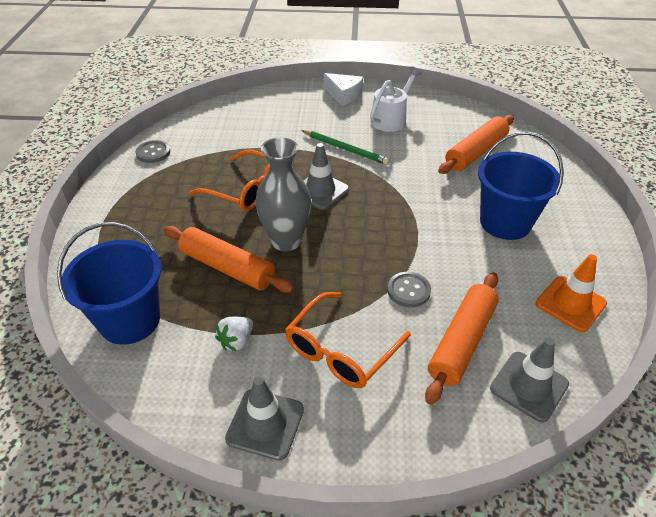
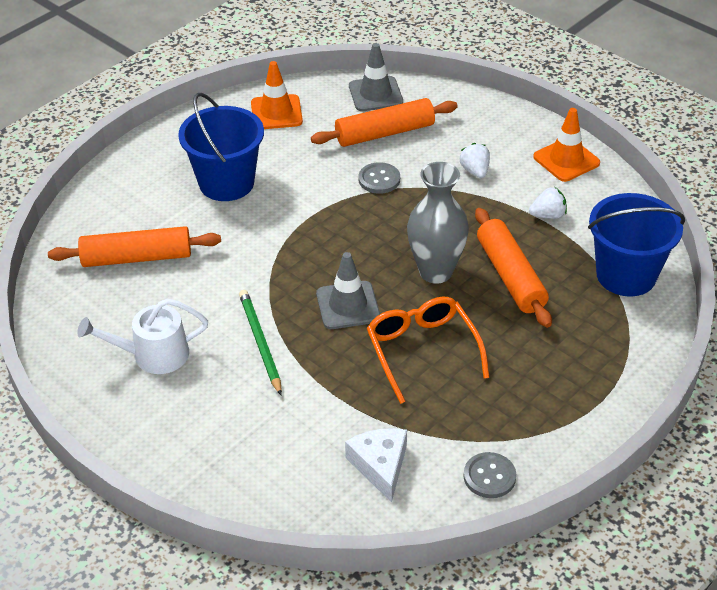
camera: 140 degrees left, 0 degrees up
grey traffic cone [225,376,304,461] -> orange traffic cone [533,108,600,182]
orange glasses [285,292,411,388] -> white strawberry [459,143,490,178]
white cheese [324,73,363,106] -> white cheese moved to [345,428,407,503]

